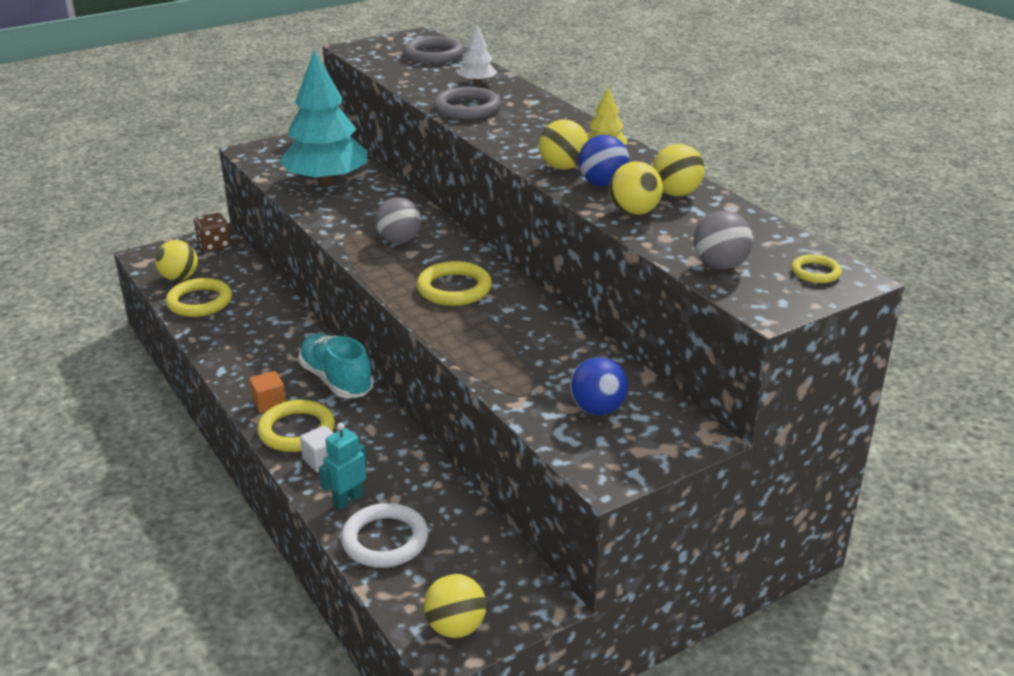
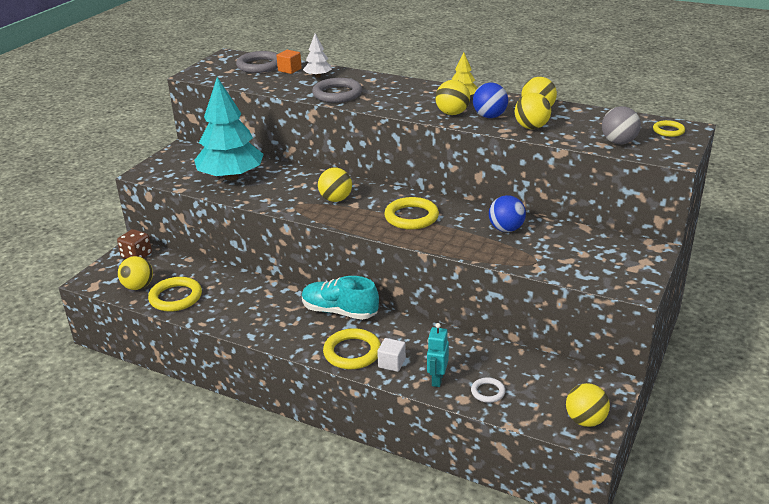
camera: 30 degrees left, 0 degrees up
orange cube [249,371,286,413] -> orange cube moved to [276,50,302,74]
white ring [341,503,428,568] -> white ring [471,377,506,403], size x0.55
grey ball [375,198,421,244] -> yellow ball [318,168,352,202]
blue ball [570,357,628,415] -> blue ball moved to [489,195,526,232]

